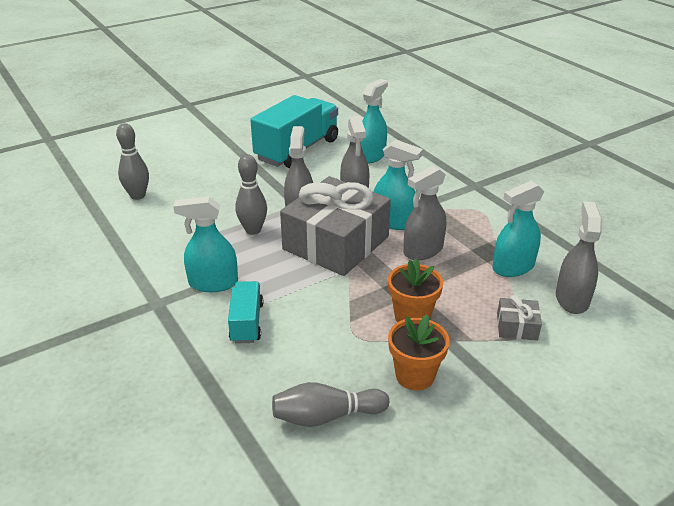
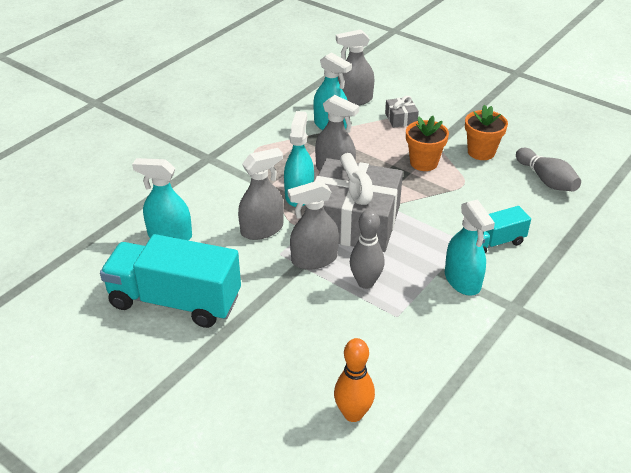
camera: 110 degrees left, 5 degrees up
grey bowling pin [116,123,149,200] -> orange bowling pin [334,338,375,422]

